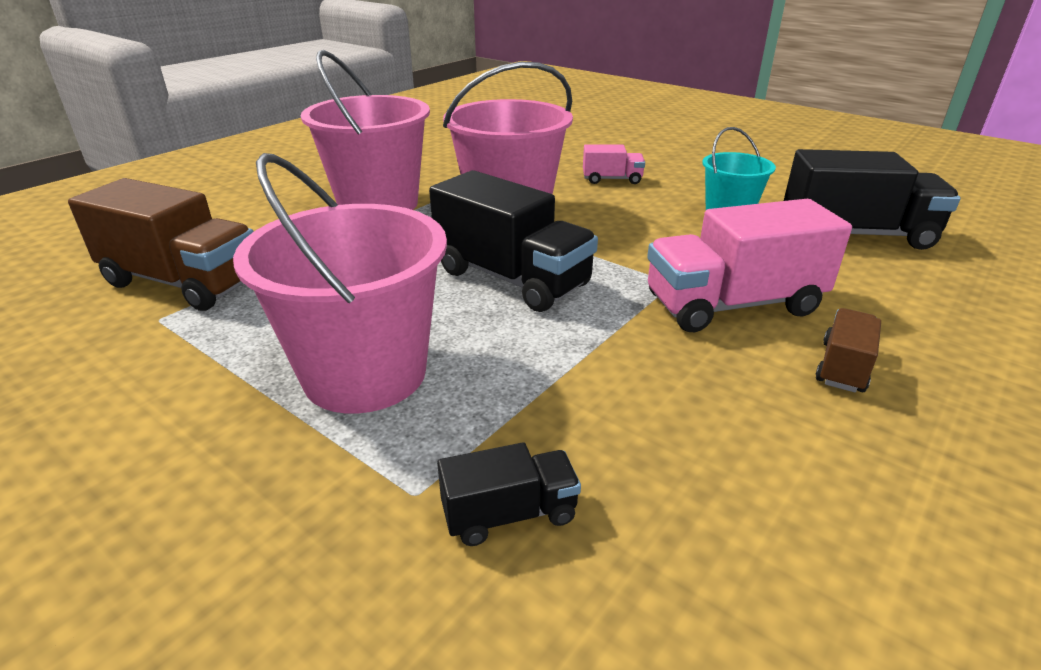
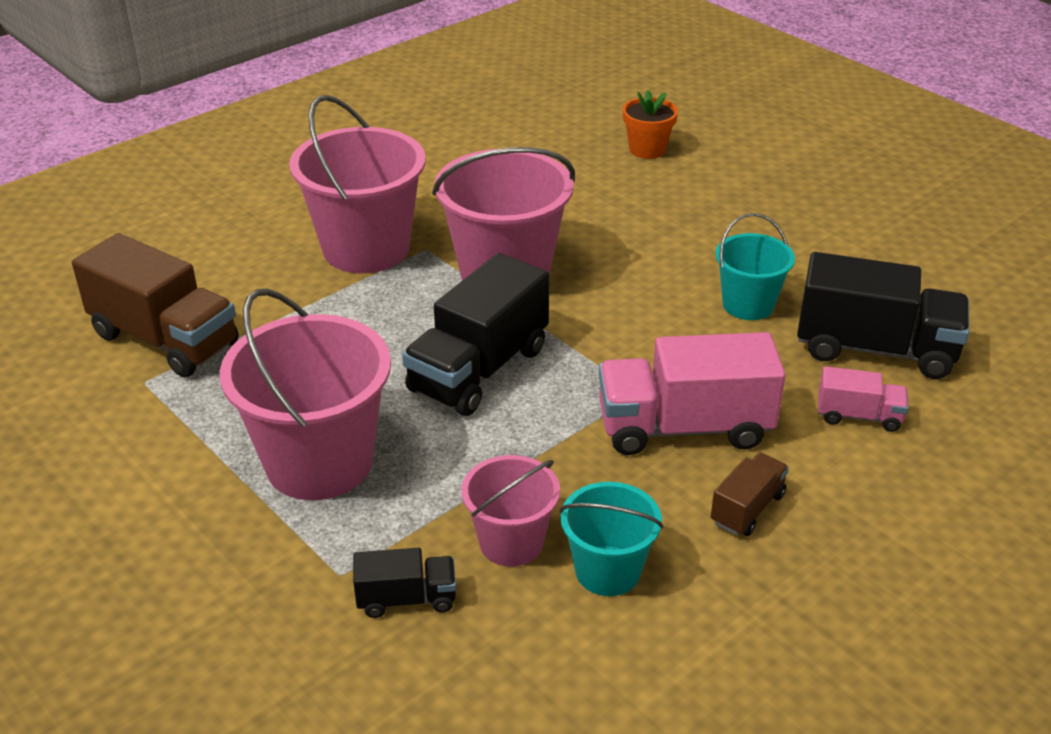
camera: 10 degrees right, 5 degrees up
black truck [429,170,598,312] -> black truck turned 75 degrees clockwise [402,253,549,416]
pink truck [583,144,645,184] -> pink truck moved to [818,366,909,432]
none -> pink bucket [462,455,560,567]
none -> turquoise bucket [559,482,663,596]
none -> orange flower pot [623,90,678,159]

